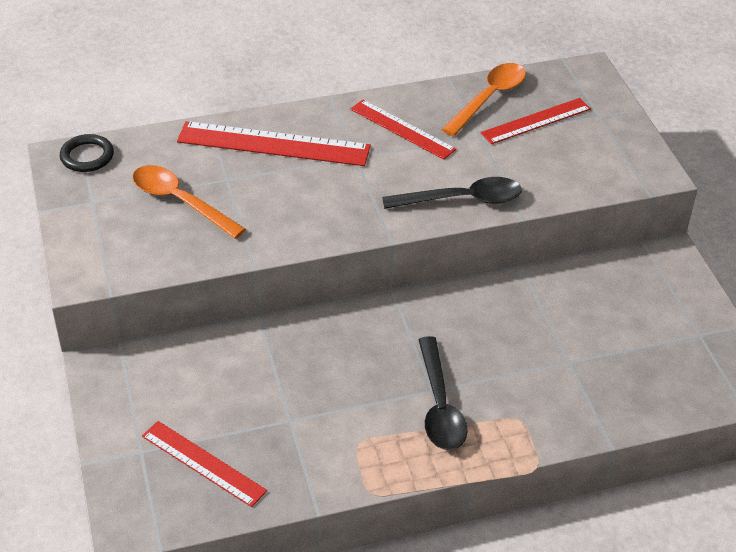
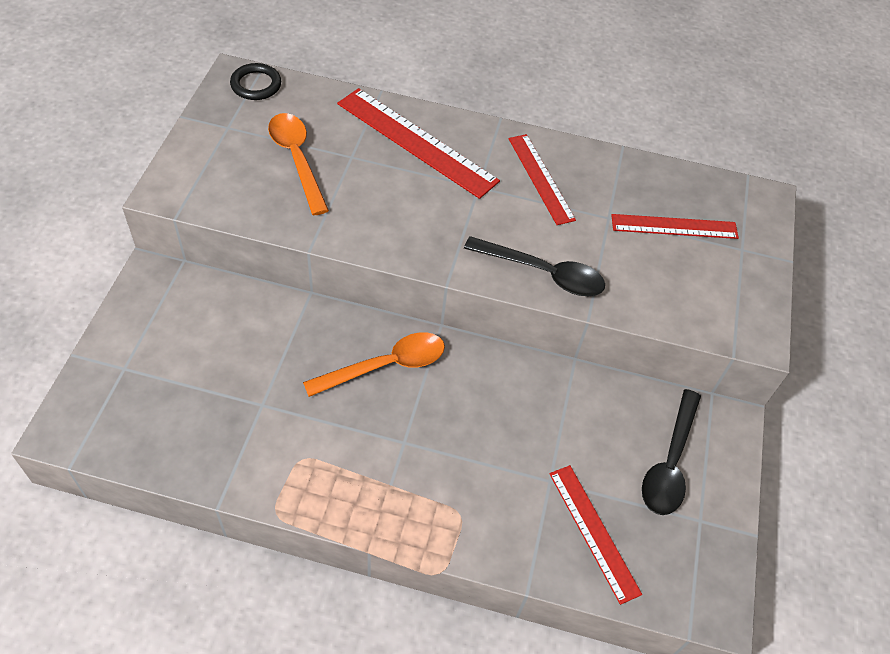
camera: 25 degrees right, 10 degrees up
red ruler [142,421,267,507] -> red ruler moved to [549,465,642,605]
black spoon [418,336,468,450] -> black spoon moved to [642,389,701,515]
orange spoon [442,63,526,136] -> orange spoon moved to [303,332,445,397]

